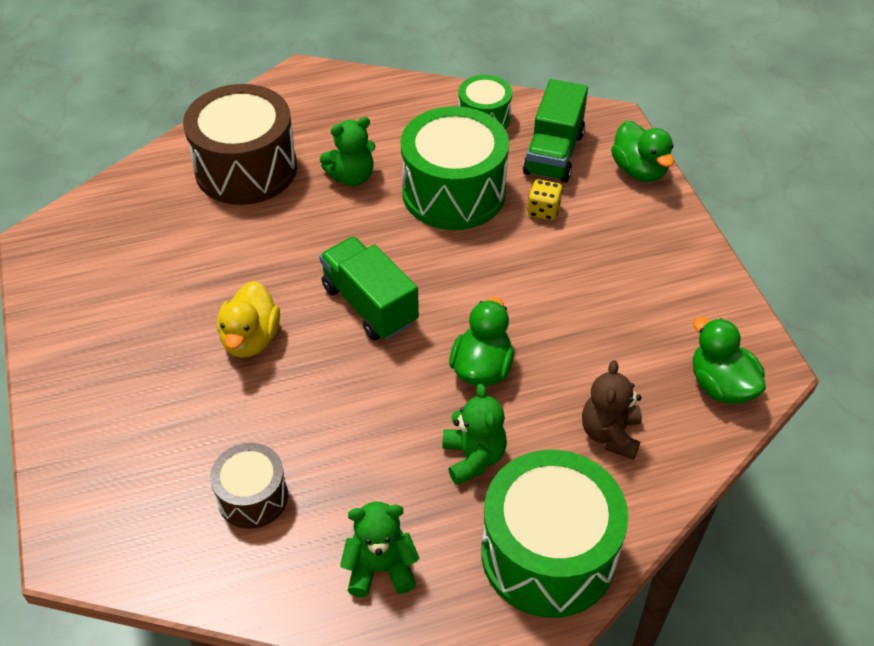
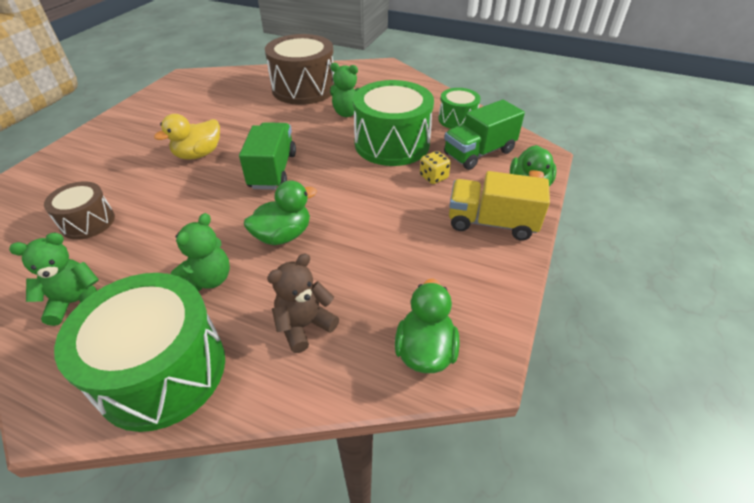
camera: 40 degrees right, 5 degrees down
green teddy bear [340,502,419,597] -> green teddy bear turned 60 degrees counterclockwise [9,232,99,326]
none -> yellow truck [449,171,550,240]

